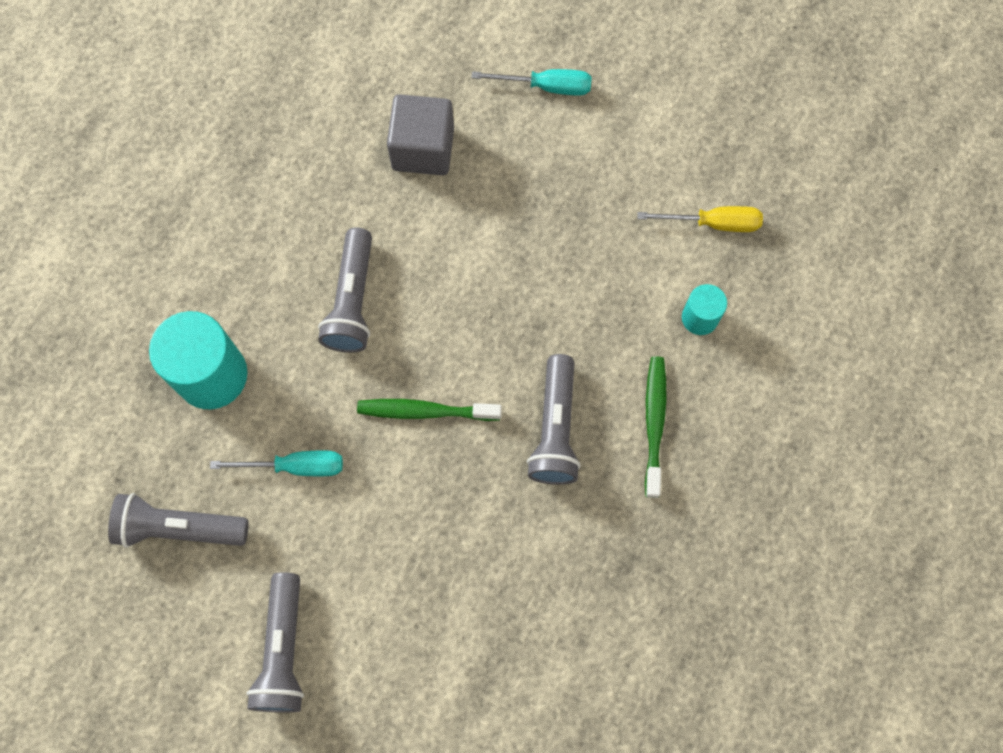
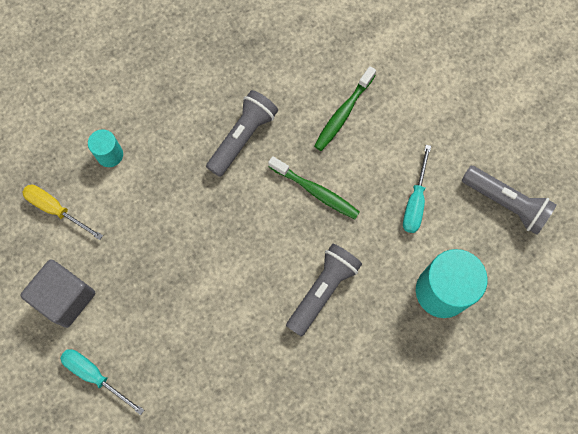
camera: 150 degrees left, 0 degrees up
turquoise screwdriver [210,450,343,476] -> turquoise screwdriver turned 105 degrees counterclockwise [403,145,431,233]
grey flashlight [247,572,304,713] -> none
grey cube [387,94,454,175] -> grey cube moved to [20,260,95,328]
green toothbrush [645,356,667,498] -> green toothbrush moved to [314,66,376,151]

